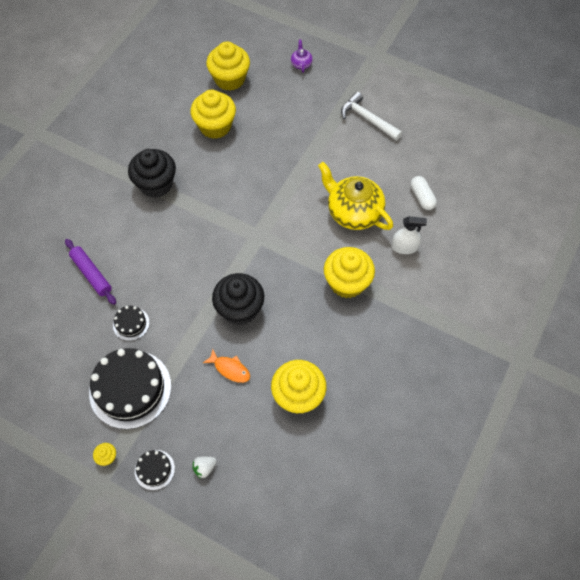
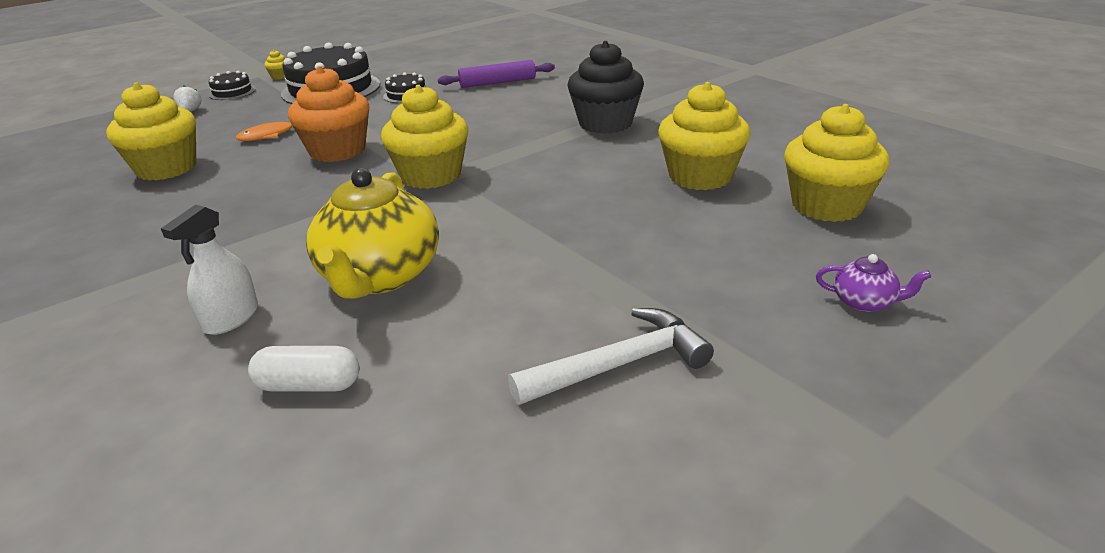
camera: 115 degrees right, 30 degrees down
black cupcake [212,273,264,325] -> orange cupcake [288,66,369,162]
yellow teapot [318,162,393,230] -> yellow teapot turned 120 degrees clockwise [306,168,439,299]
yellow cupcake [324,247,375,298] -> yellow cupcake moved to [381,85,468,189]

